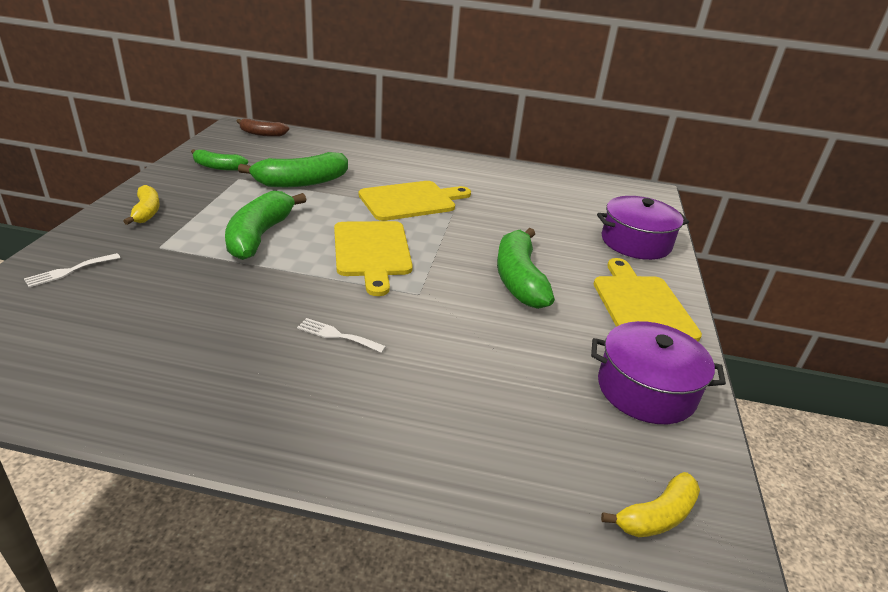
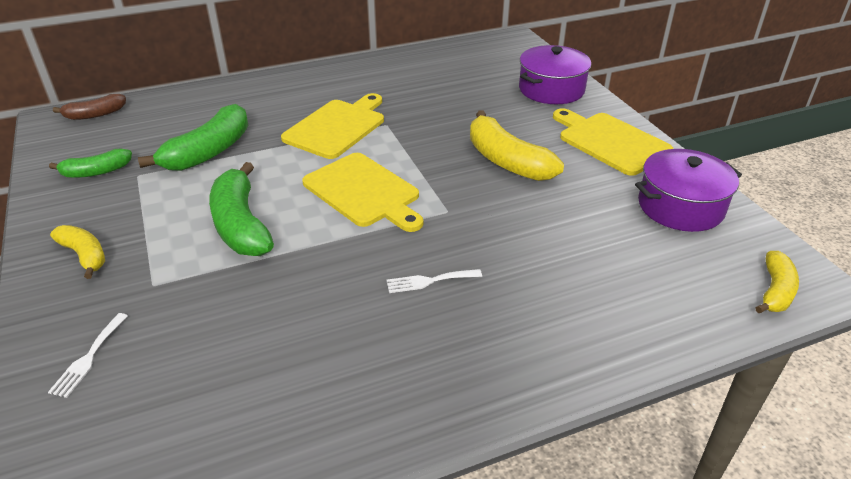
camera: 30 degrees left, 5 degrees up
green banana [497,228,555,309] -> yellow banana [470,111,564,181]

